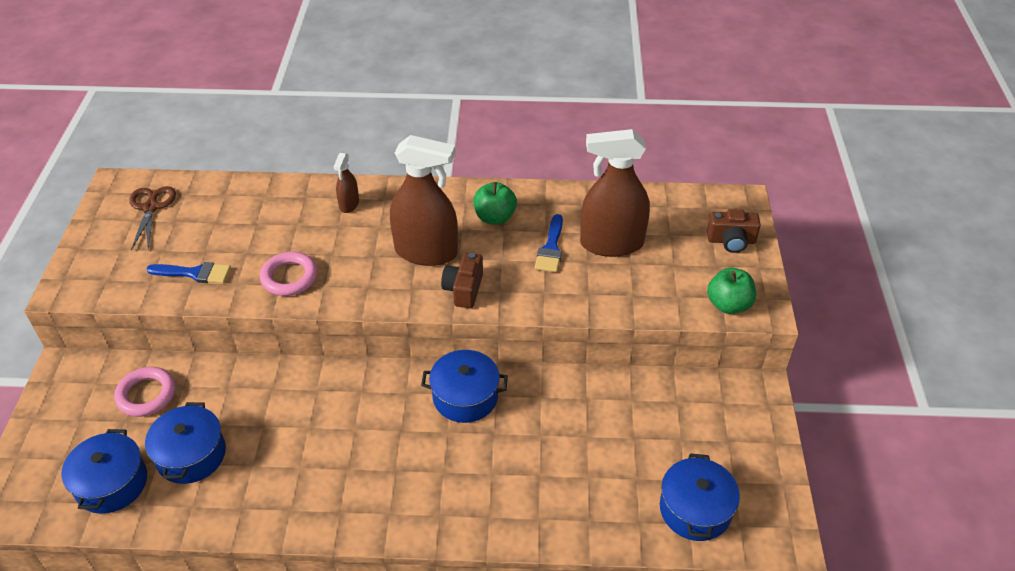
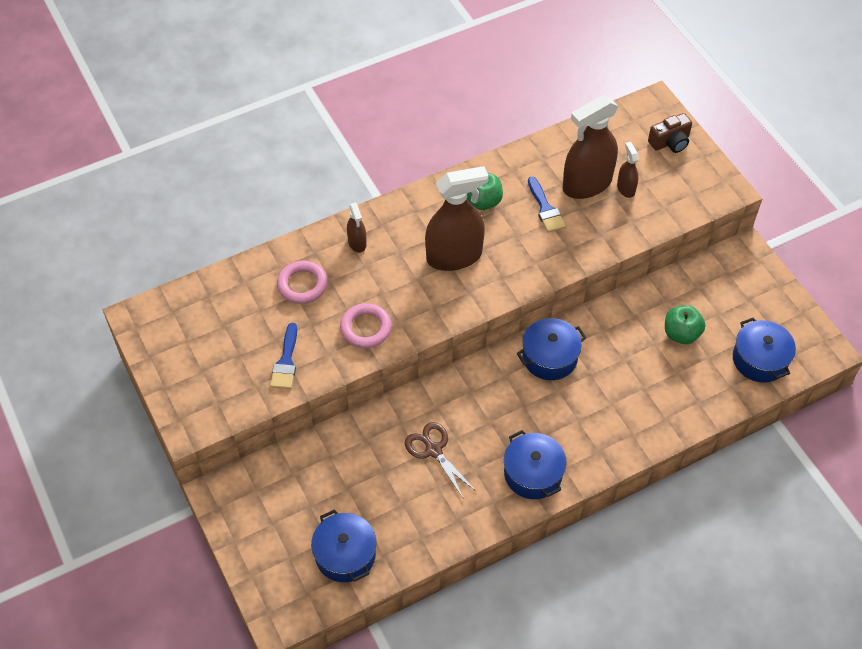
camera: 30 degrees left, 10 degrees up
pink ring [114,367,175,417] -> pink ring moved to [277,261,327,304]
brown scissors [129,186,176,250] -> brown scissors moved to [405,422,476,498]
blue pot [145,402,226,484] -> blue pot moved to [504,430,567,499]
blue brush [147,262,231,284] -> blue brush turned 120 degrees clockwise [270,323,297,389]
brown camera [441,253,483,308] -> none
green apple [707,267,756,314] -> green apple moved to [665,305,705,344]
none -> brown spray bottle [617,142,639,198]

